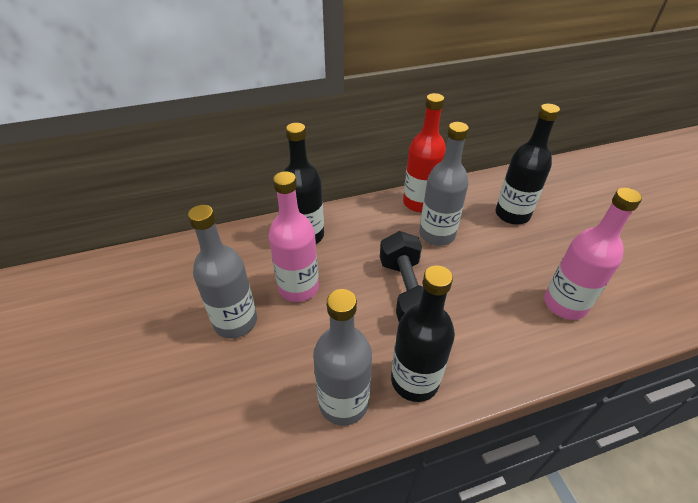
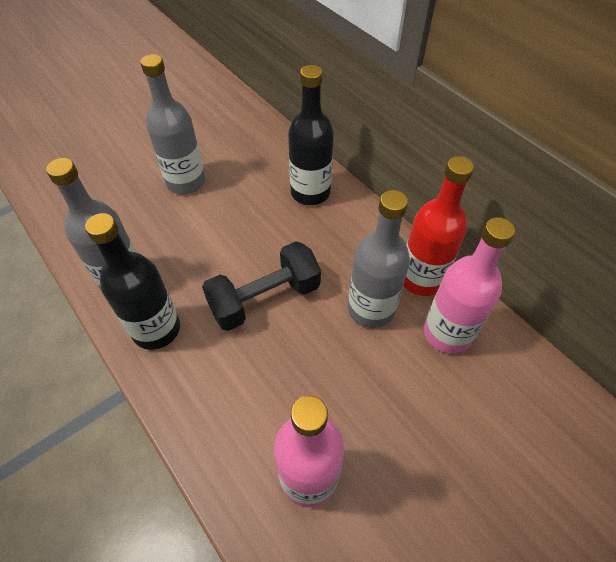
camera: 70 degrees right, 10 degrees up
pink bottle [269,171,319,302] -> pink bottle moved to [424,217,515,354]
black bottle [496,104,560,225] -> none

